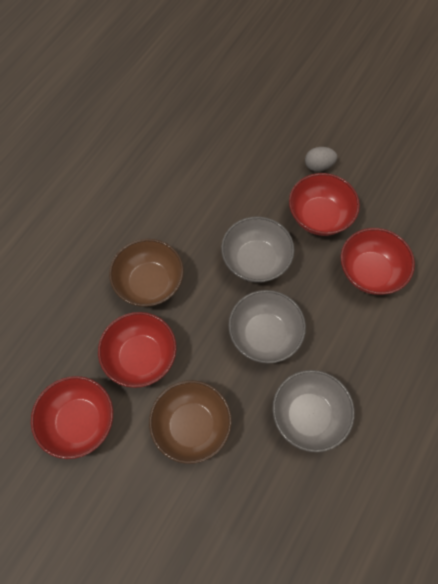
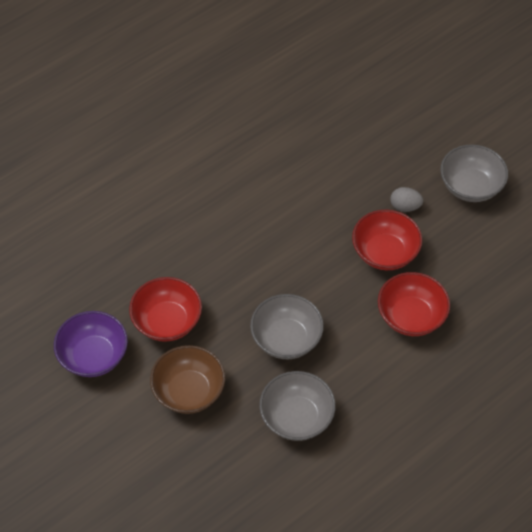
camera: 20 degrees right, 10 degrees down
red bowl [31,376,113,459] -> purple bowl [54,311,128,377]
brown bowl [109,239,184,307] -> none
grey bowl [221,216,295,283] -> grey bowl moved to [440,145,508,202]

